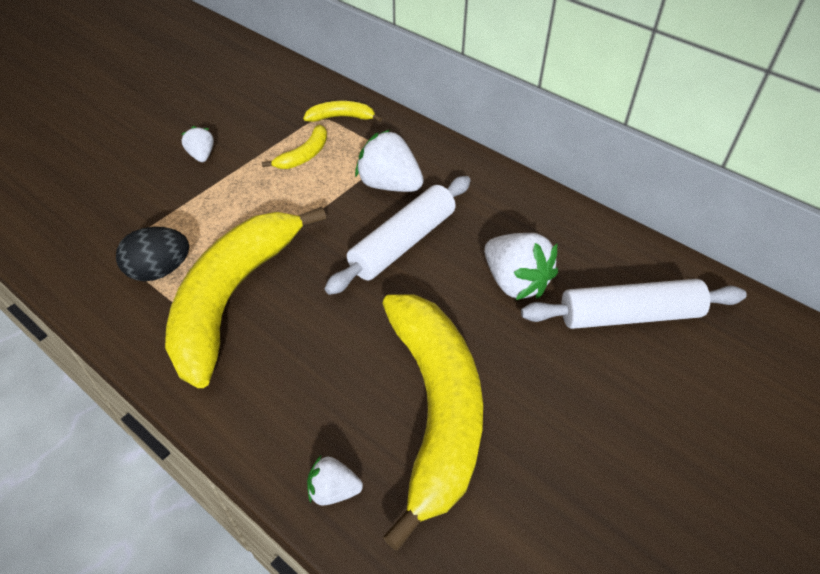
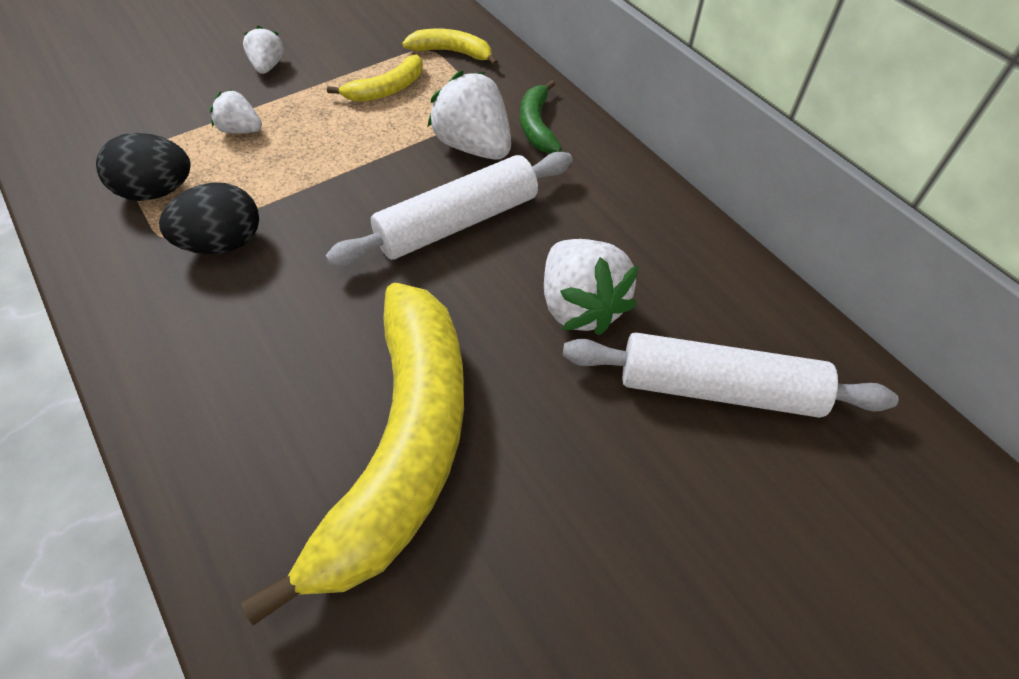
camera: 15 degrees right, 5 degrees up
yellow banana [165,207,326,388] -> black egg [159,182,259,254]
white strawberry [307,456,363,506] -> white strawberry moved to [210,89,262,134]
none -> green banana [520,80,562,154]

